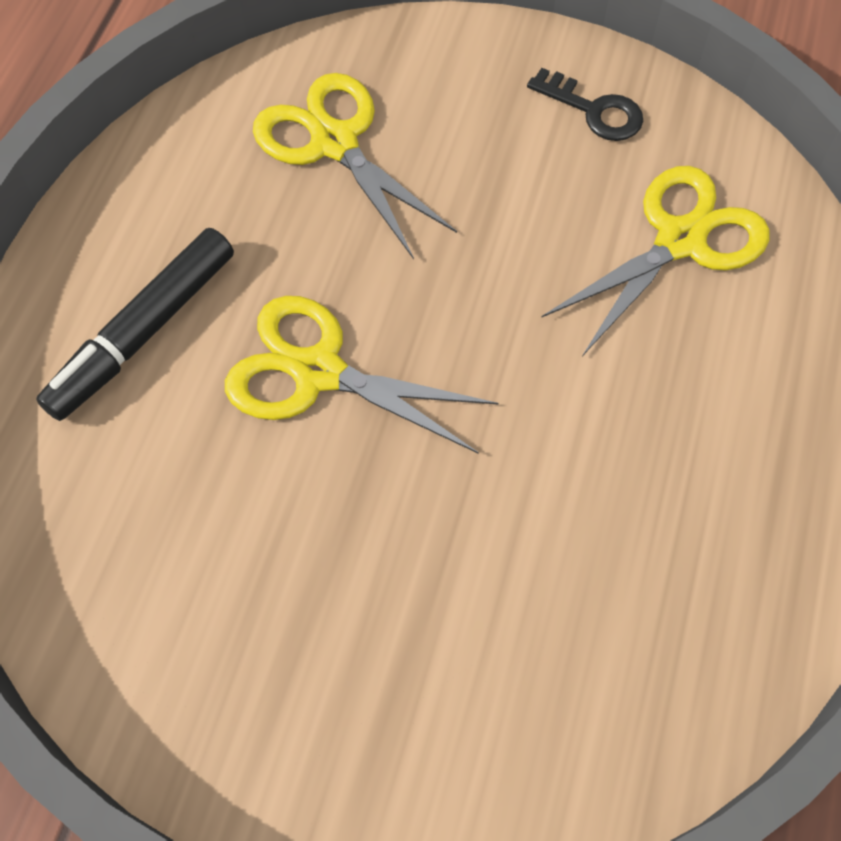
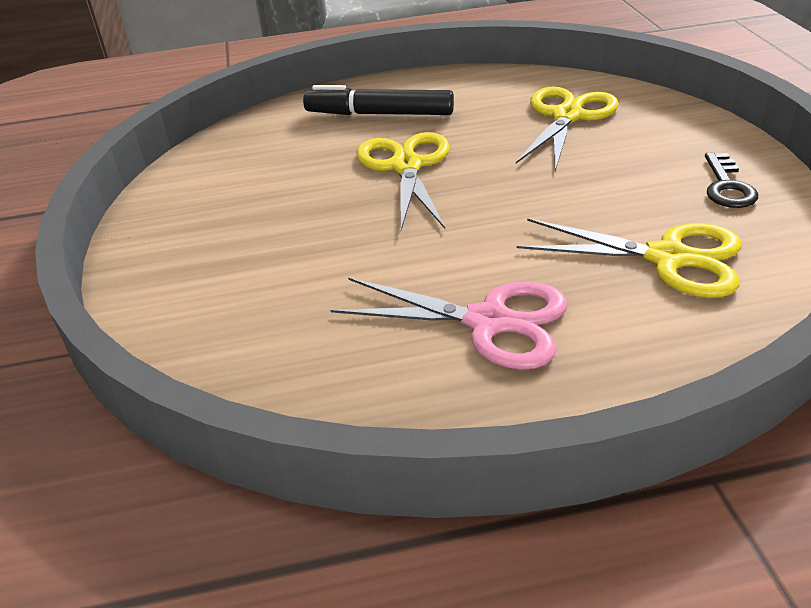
camera: 65 degrees right, 25 degrees down
none -> pink scissors [330,278,568,369]

